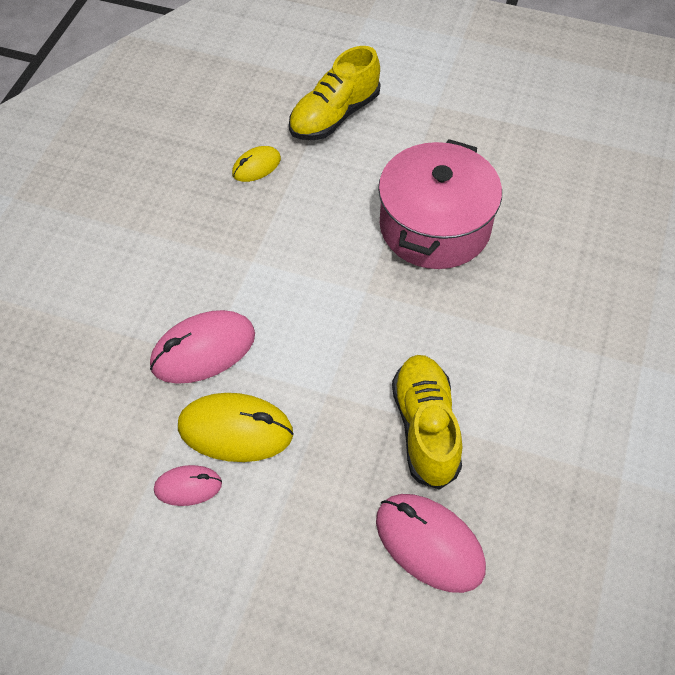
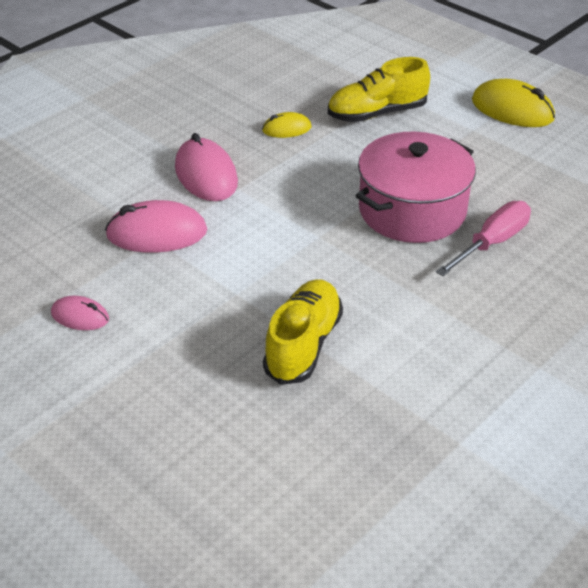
camera: 25 degrees right, 15 degrees down
yellow mouse [178,393,294,462] -> yellow mouse moved to [472,79,555,127]
pink mouse [376,494,486,593] -> pink mouse moved to [175,133,238,201]
none -> pink screwdriver [436,201,531,276]

